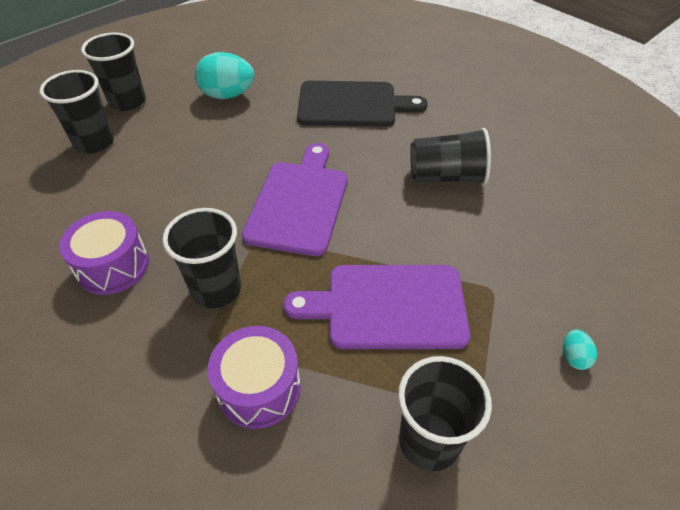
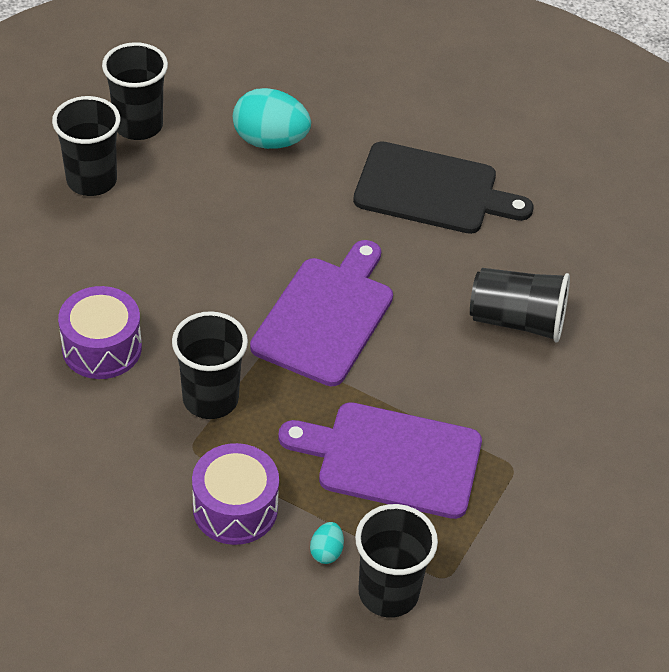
camera: 10 degrees right, 0 degrees up
turquoise egg [563,329,597,370] -> turquoise egg moved to [310,522,344,564]

